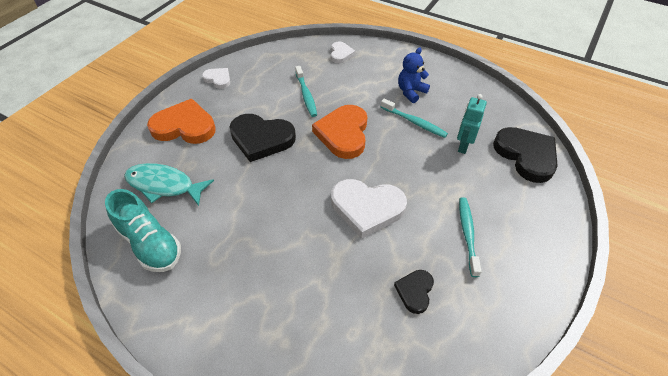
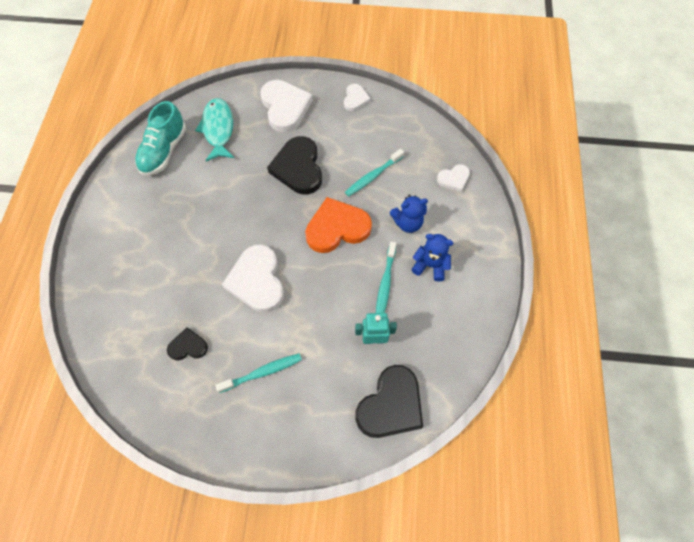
camera: 65 degrees right, 15 degrees up
orange heart [147,99,216,144] -> white heart [260,80,313,133]
none -> blue teddy bear [390,195,428,233]

